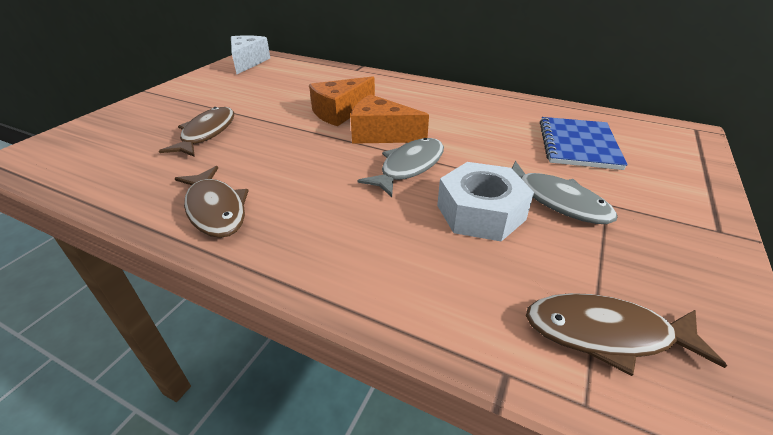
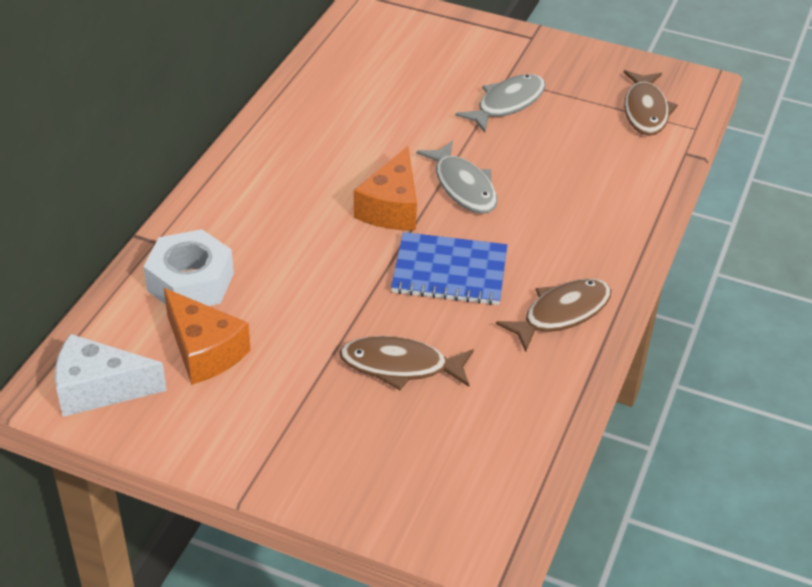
camera: 95 degrees left, 5 degrees up
orange cheese [309,76,375,127] -> orange cheese moved to [164,288,251,385]
grey fish [358,138,444,197] -> grey fish turned 150 degrees counterclockwise [416,141,497,214]
white nut [437,162,534,241] -> white nut moved to [143,229,234,306]
blue notebook [540,117,628,170] -> blue notebook moved to [391,232,508,305]

